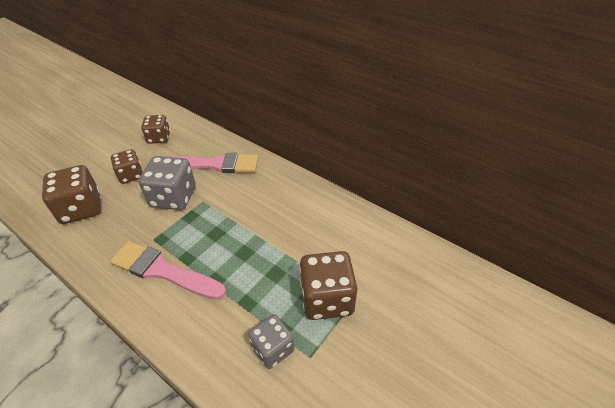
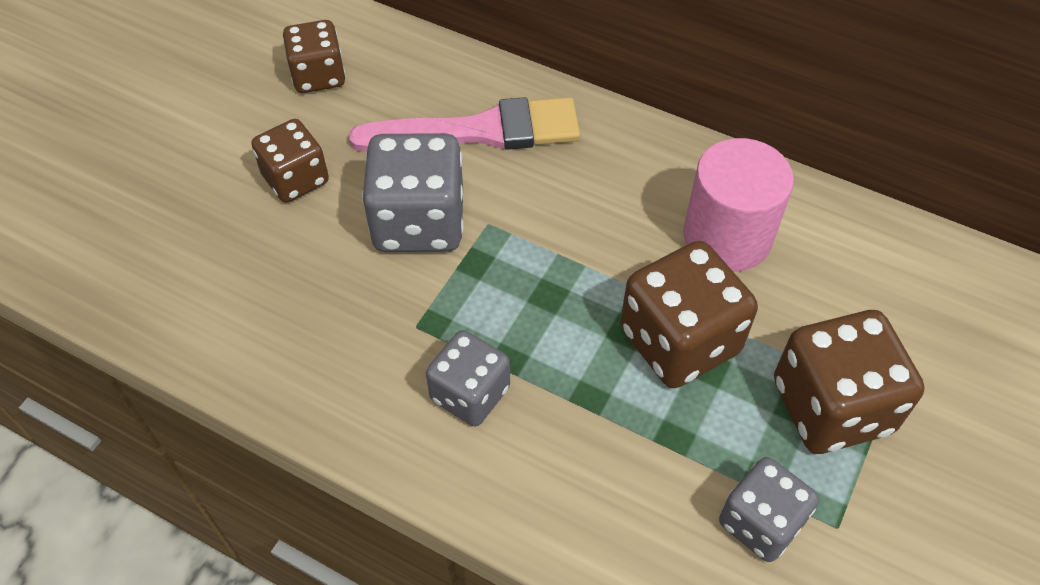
camera: 10 degrees left, 10 degrees up
brown dice [42,165,101,224] -> brown dice moved to [620,241,758,388]
pink brush [110,241,226,300] -> grey dice [426,330,510,426]
none -> pink cylinder [683,138,794,272]

